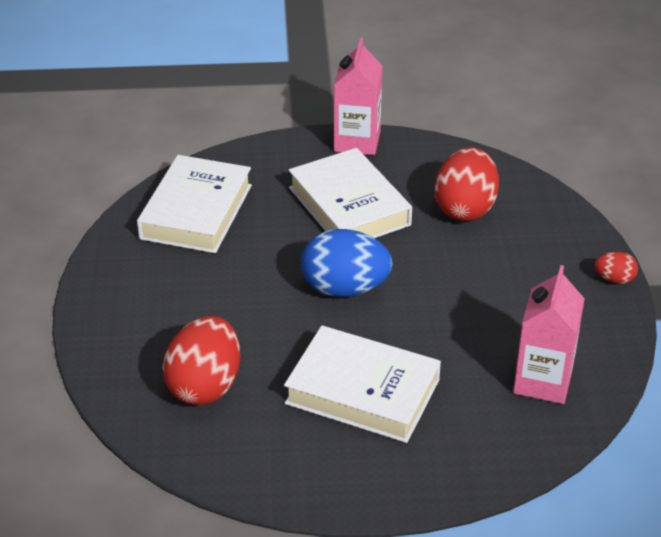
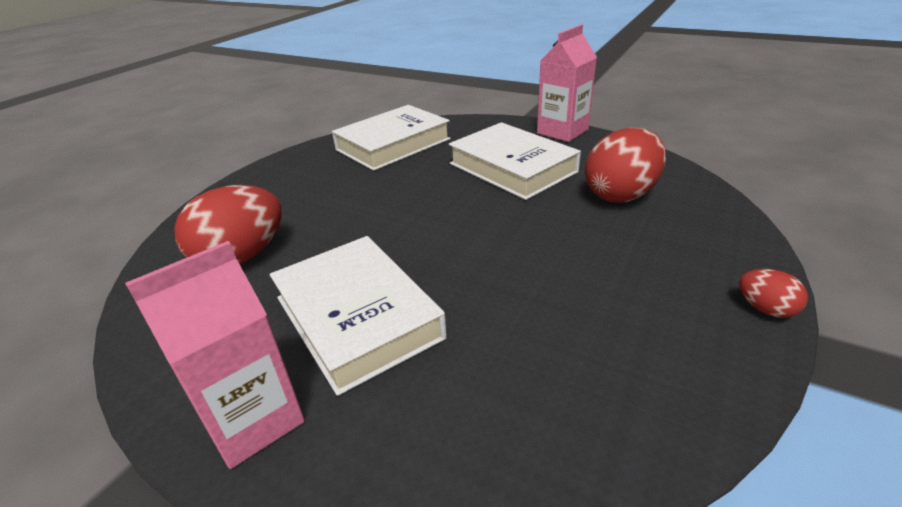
camera: 35 degrees right, 5 degrees down
white book [289,148,412,238] -> white book turned 45 degrees counterclockwise [449,122,581,200]
blue egg [301,229,393,297] -> none
pink carton [513,265,585,404] -> pink carton moved to [125,241,305,469]

